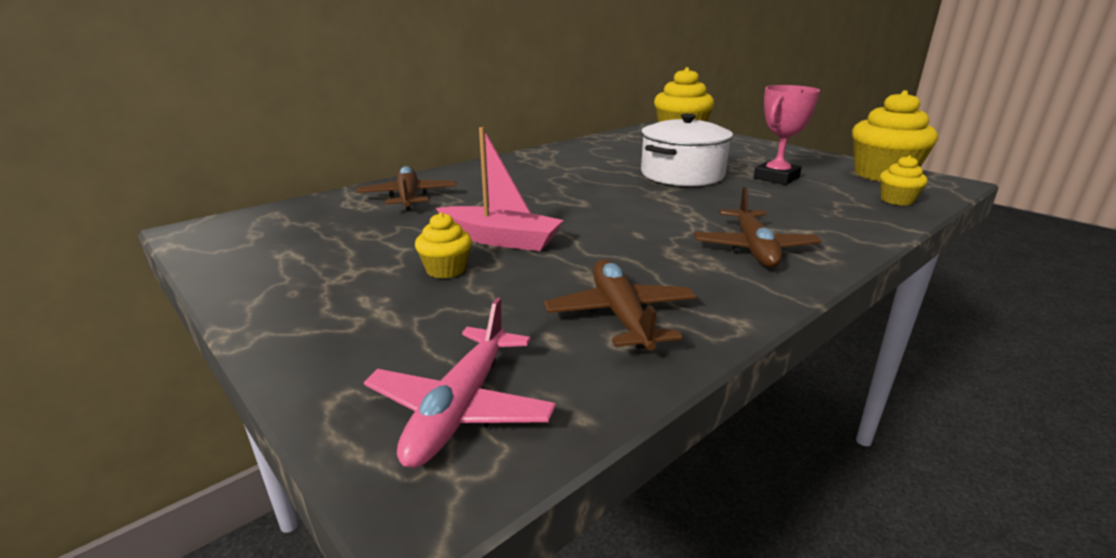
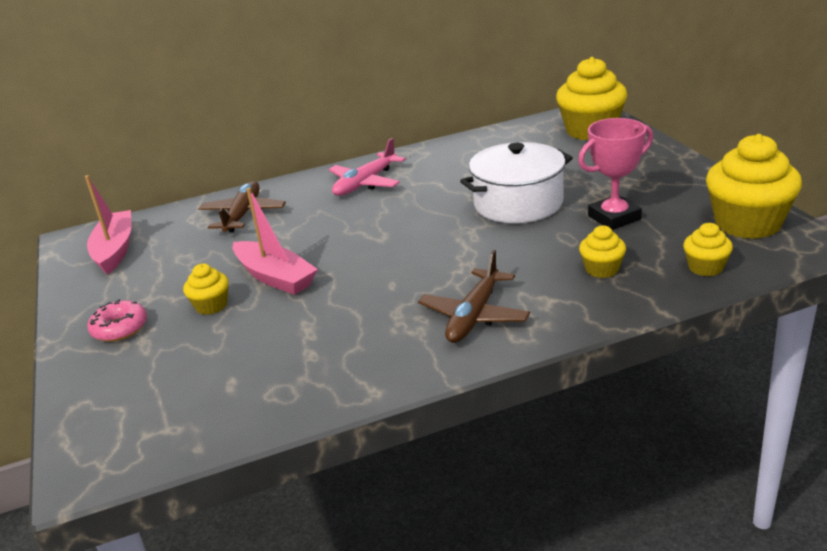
camera: 25 degrees right, 5 degrees up
pink plane [364,298,556,468] -> pink plane moved to [329,138,406,196]
brown plane [544,259,697,351] -> none
none -> pink boat [85,175,131,275]
none -> pink donut [87,299,147,342]
none -> yellow cupcake [579,225,626,278]

